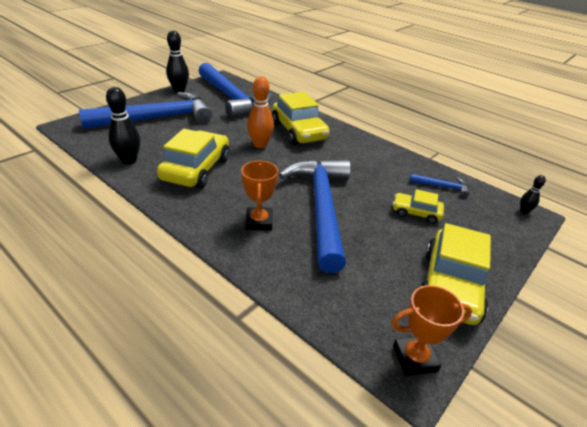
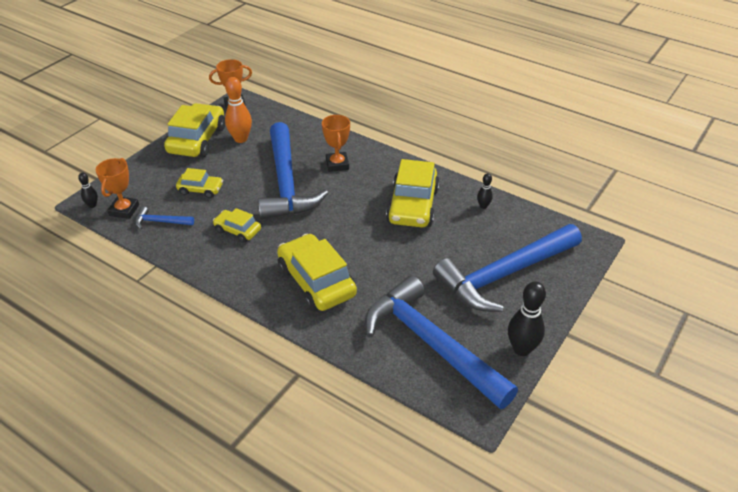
camera: 175 degrees right, 5 degrees up
black bowling pin [106,87,140,164] -> black bowling pin [477,173,493,209], size x0.52
orange bowling pin [247,76,274,148] -> orange bowling pin moved to [225,77,252,143]
none -> orange trophy [96,158,139,219]
none -> yellow car [213,208,261,243]

